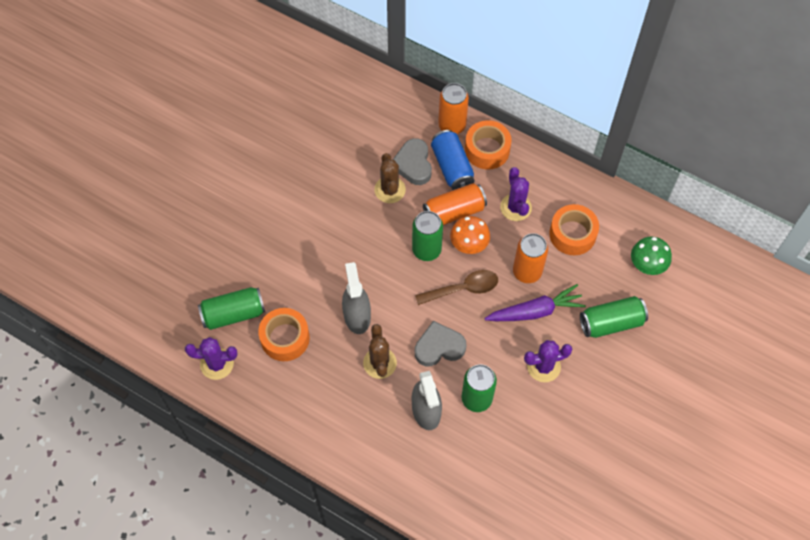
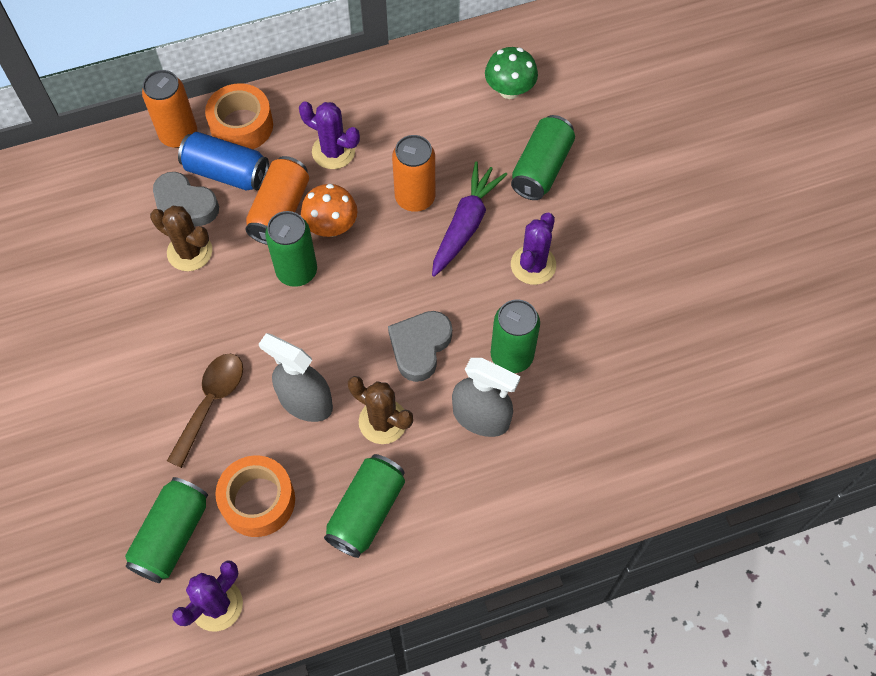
camera: 50 degrees left, 0 degrees up
brown spoon [415,270,498,305] -> brown spoon moved to [167,353,243,468]
orange tape [549,204,599,255] -> none
none -> green can [324,454,405,558]

